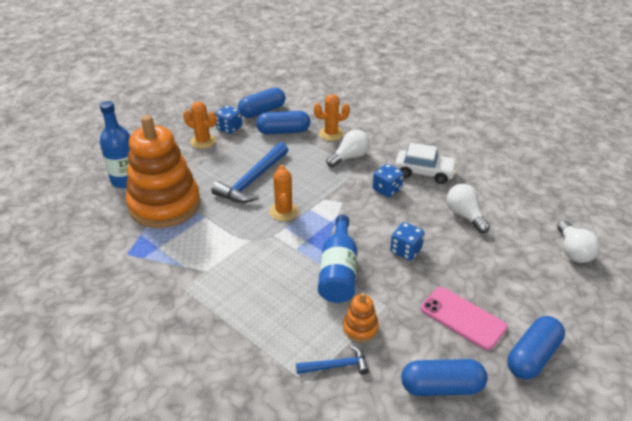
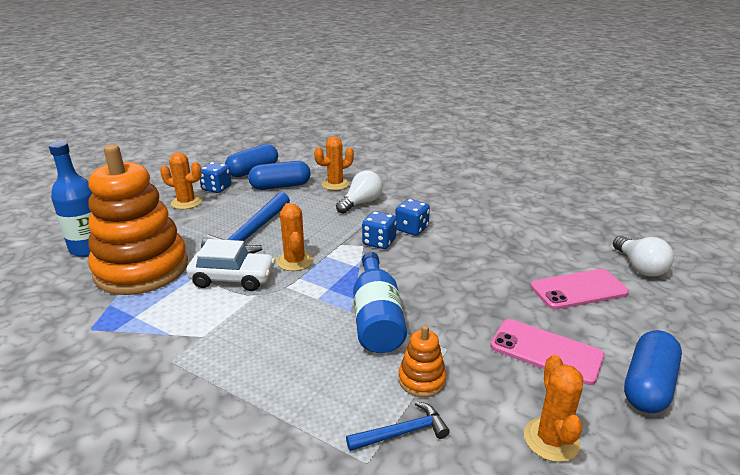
camera: 10 degrees left, 10 degrees down
blue dice [390,222,425,261] -> blue dice moved to [362,211,397,249]
white car [395,143,458,184] -> white car moved to [186,239,276,291]
blue capsule [401,359,488,396] -> orange cactus [524,355,583,462]
white light bulb [447,184,490,233] -> none
none -> pink phone [530,269,629,310]

